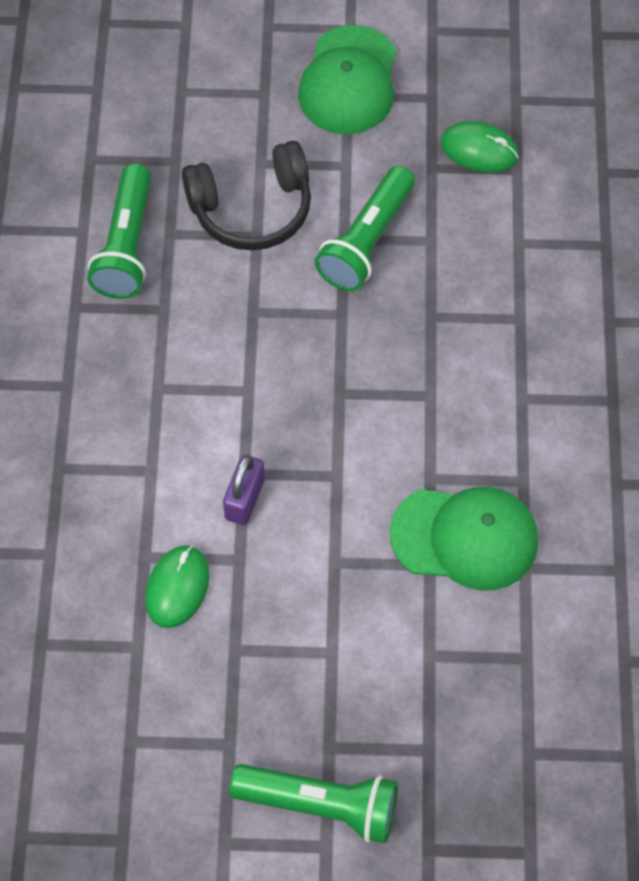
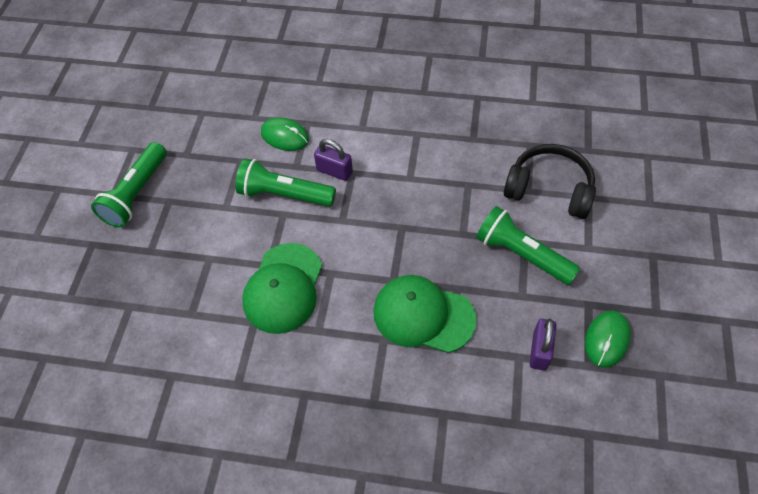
camera: 100 degrees right, 5 degrees down
green flashlight [87,164,151,299] -> green flashlight moved to [235,158,336,207]
black headphones [182,141,311,250] -> black headphones turned 120 degrees clockwise [504,144,596,219]
green cap [298,25,396,134] -> green cap moved to [373,275,476,353]
none -> purple padlock [529,318,557,371]

